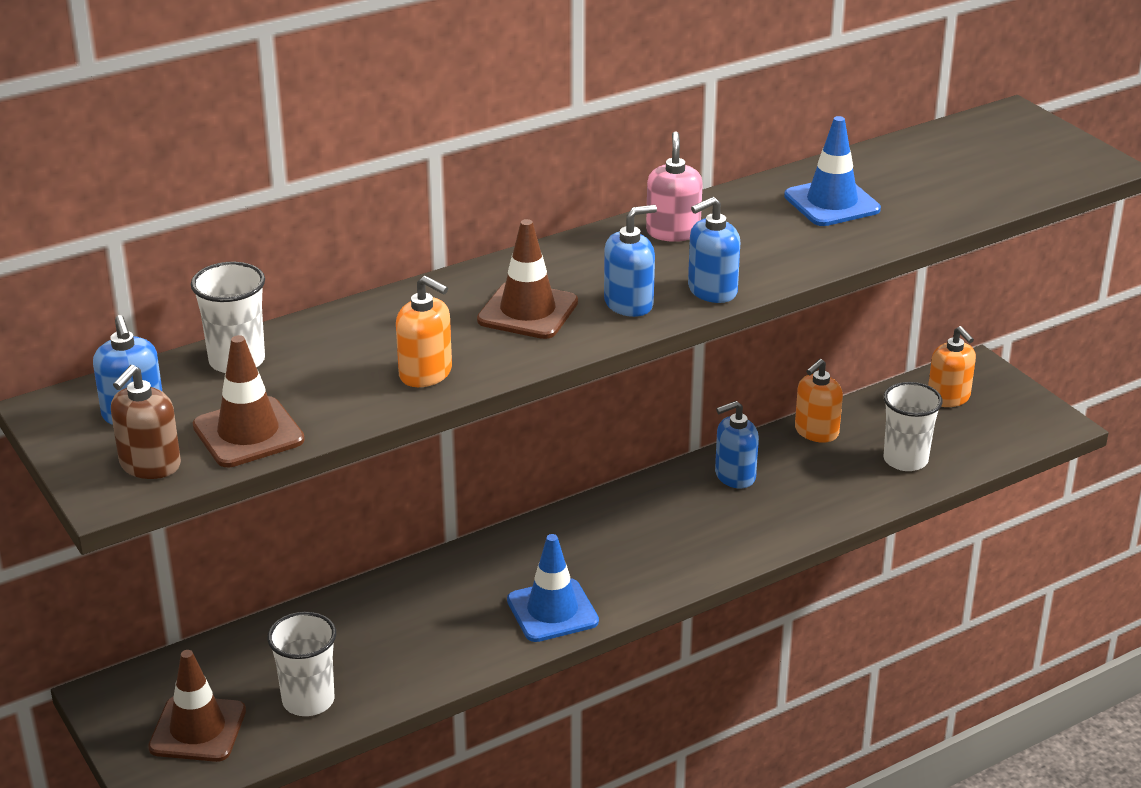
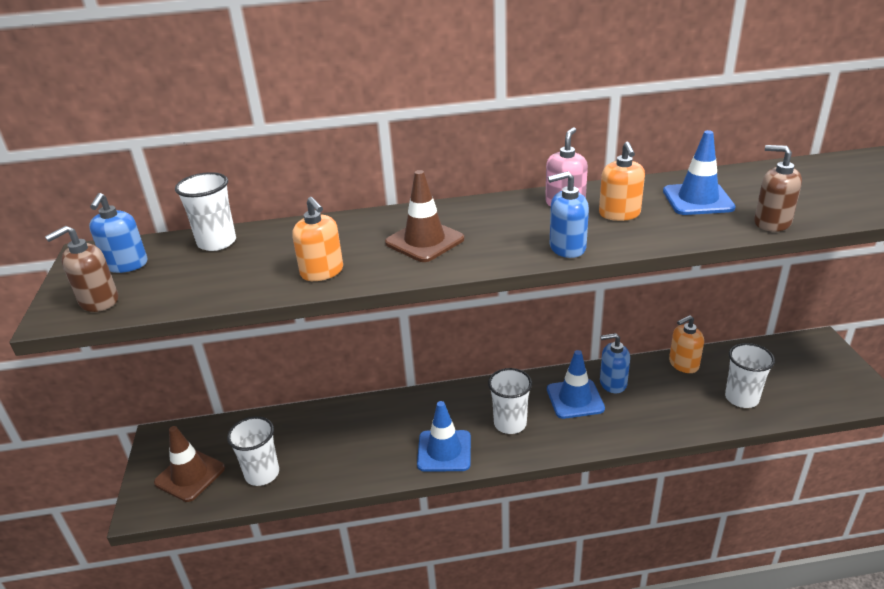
camera: 25 degrees right, 0 degrees up
brown traffic cone [193,335,305,467] -> none
blue soap dispenser [604,205,657,317] -> none
orange soap dispenser [928,326,976,407] -> orange soap dispenser moved to [599,142,645,221]
none -> white cup [488,368,532,434]
none -> blue traffic cone [547,350,605,419]
none -> brown soap dispenser [754,145,802,232]

